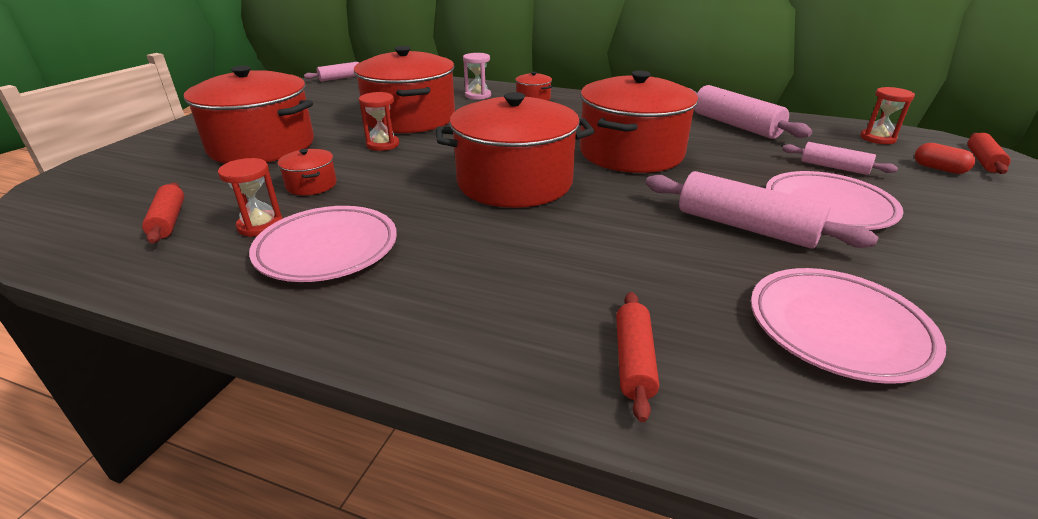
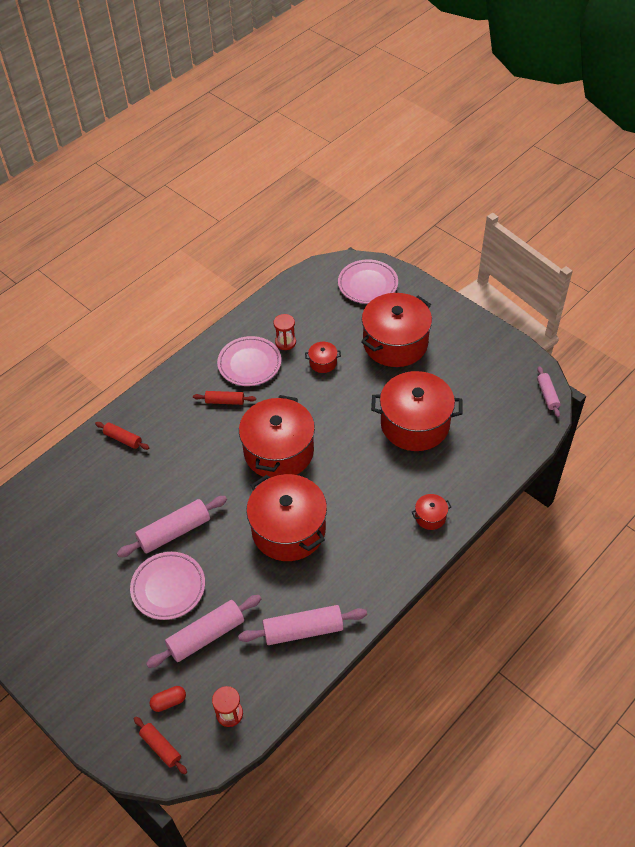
camera: 115 degrees right, 20 degrees up
red rolling pin [142,182,184,244] -> red rolling pin moved to [193,391,256,405]
red hourglass [359,92,399,151] -> none
pink hourglass [463,53,491,100] -> none
pink plate [751,268,946,384] -> pink plate moved to [338,259,398,304]
pink rolling pin [782,142,898,175] -> pink rolling pin [146,595,262,668], size x1.74

